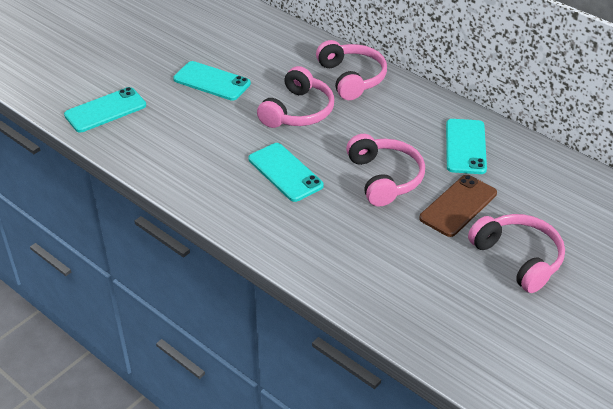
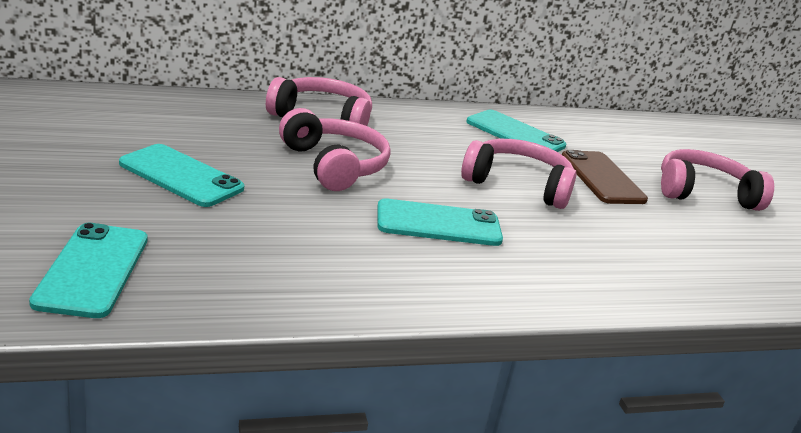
camera: 60 degrees left, 15 degrees down
turquoise phone [173,61,251,101] -> turquoise phone turned 60 degrees clockwise [119,144,244,207]

